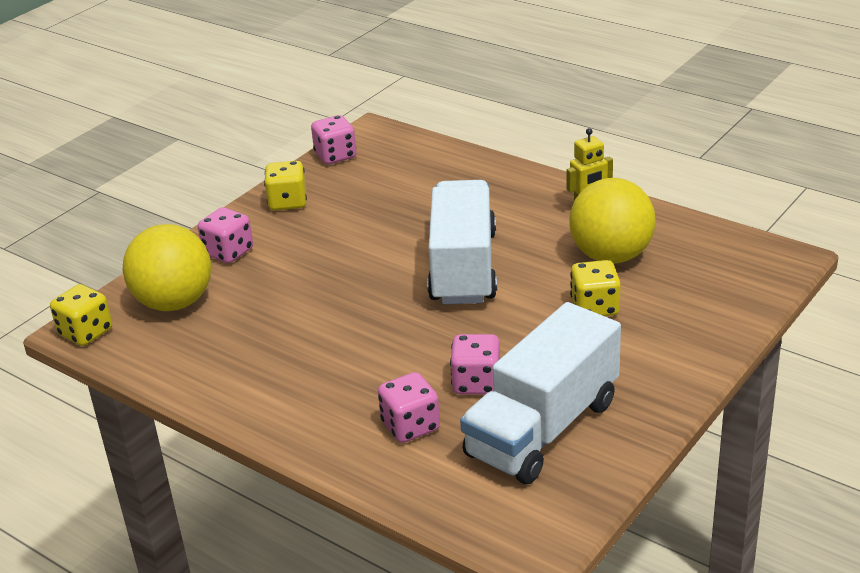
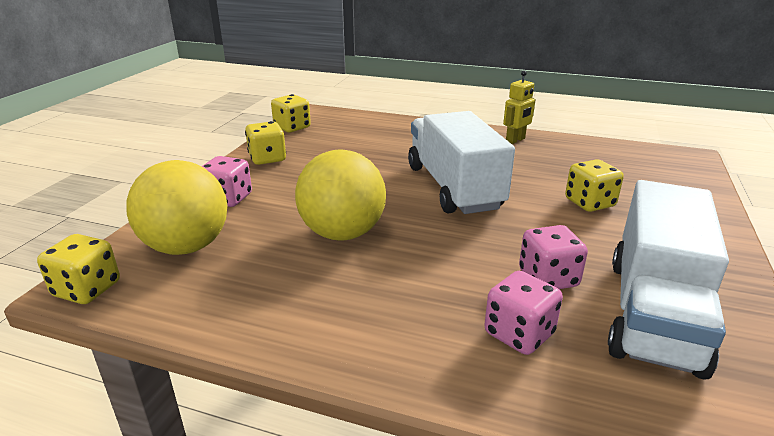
camera: 20 degrees left, 5 degrees down
pink dice [311,115,357,164] -> yellow dice [271,94,311,132]
yellow ball [569,178,656,264] -> yellow ball moved to [295,150,386,241]

